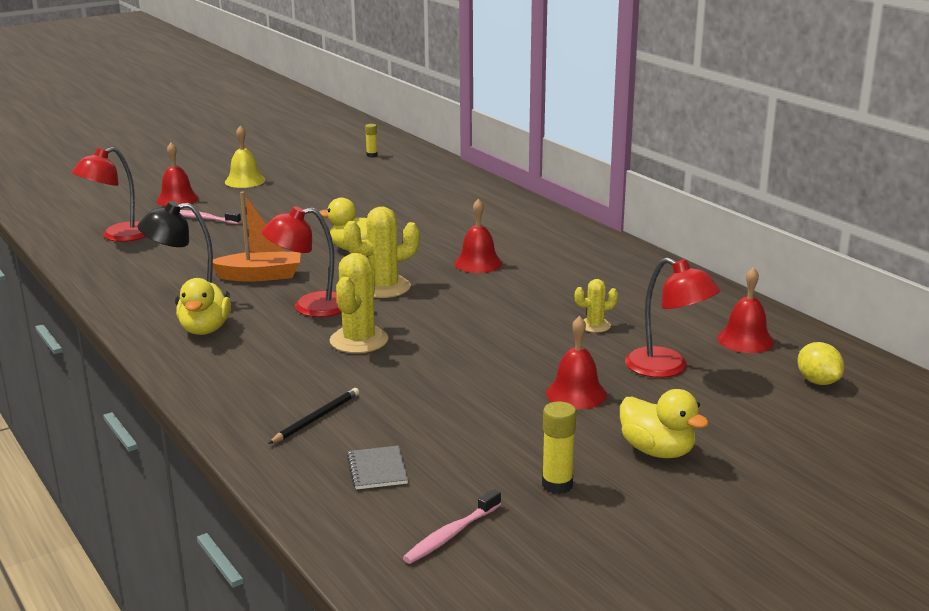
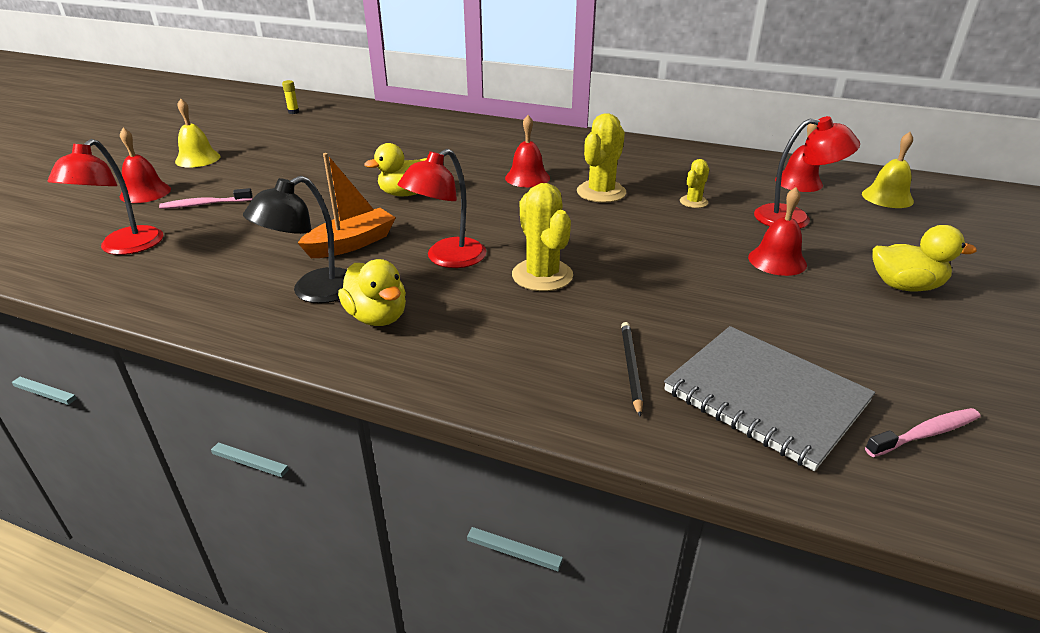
camera: 35 degrees left, 10 degrees up
yellow cactus [343,207,420,298] -> yellow cactus moved to [577,113,626,203]
grey notebook [347,446,408,490] -> grey notebook [664,326,875,471], size x2.27
pink toothbrush [403,489,501,564] -> pink toothbrush turned 120 degrees counterclockwise [865,408,981,457]
yellow glue stick [542,402,576,494] -> none
yellow lemon [797,342,844,385] -> yellow bell [862,132,914,208]

